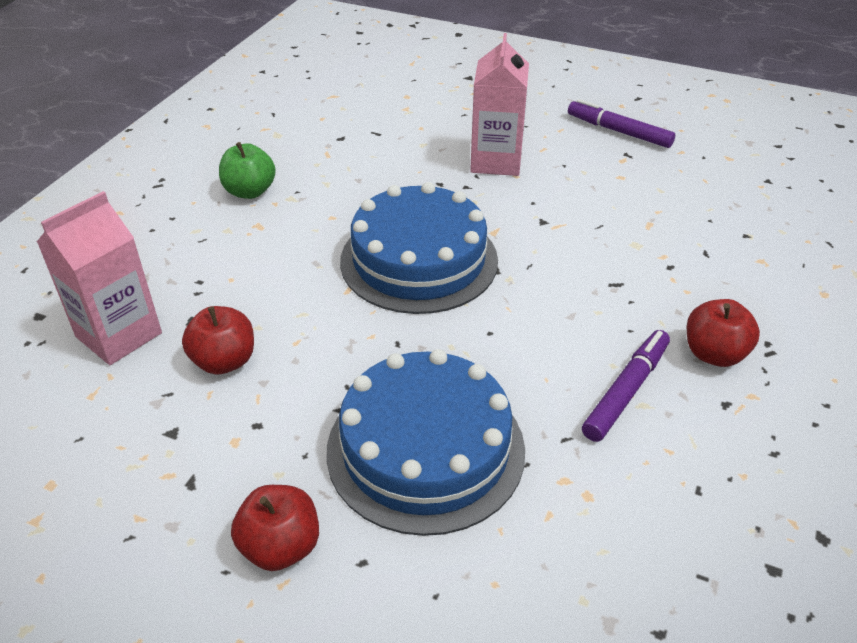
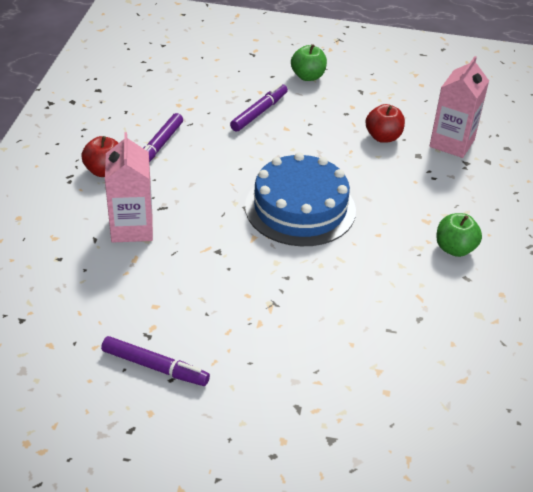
camera: 165 degrees right, 0 degrees up
red apple [231,485,319,571] -> green apple [291,44,327,81]
blue cake [327,349,525,536] -> purple marker [230,83,288,132]
pink carton [470,33,529,176] -> pink carton moved to [105,132,153,243]

